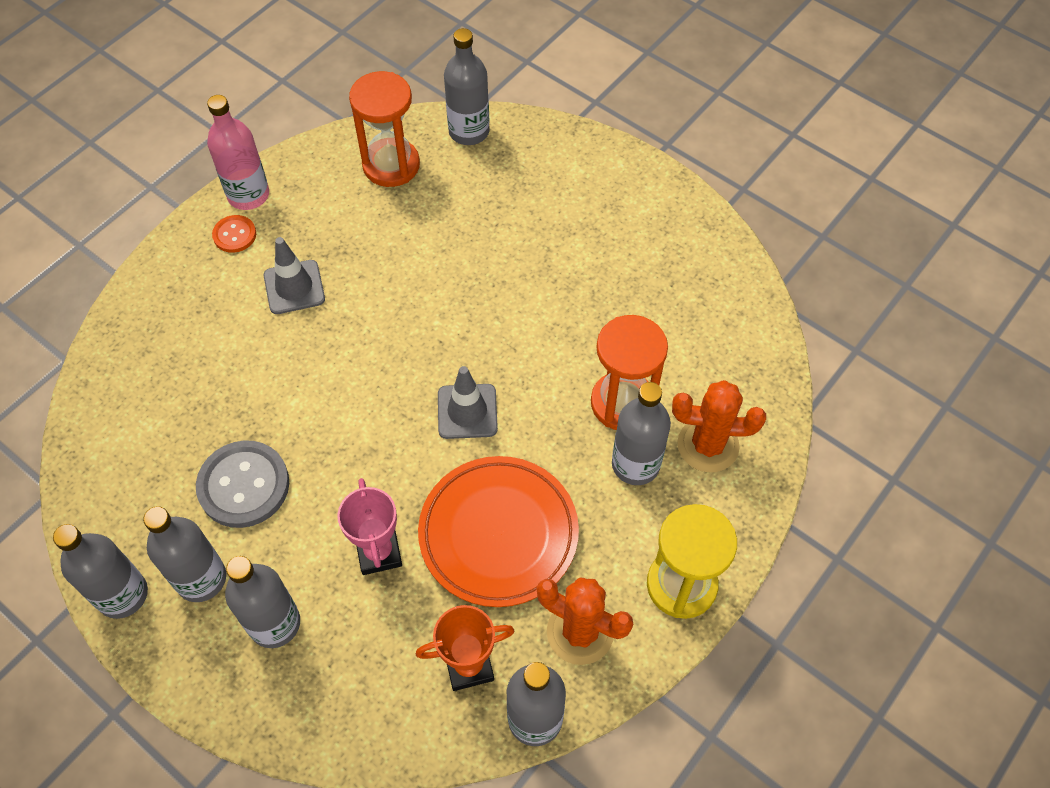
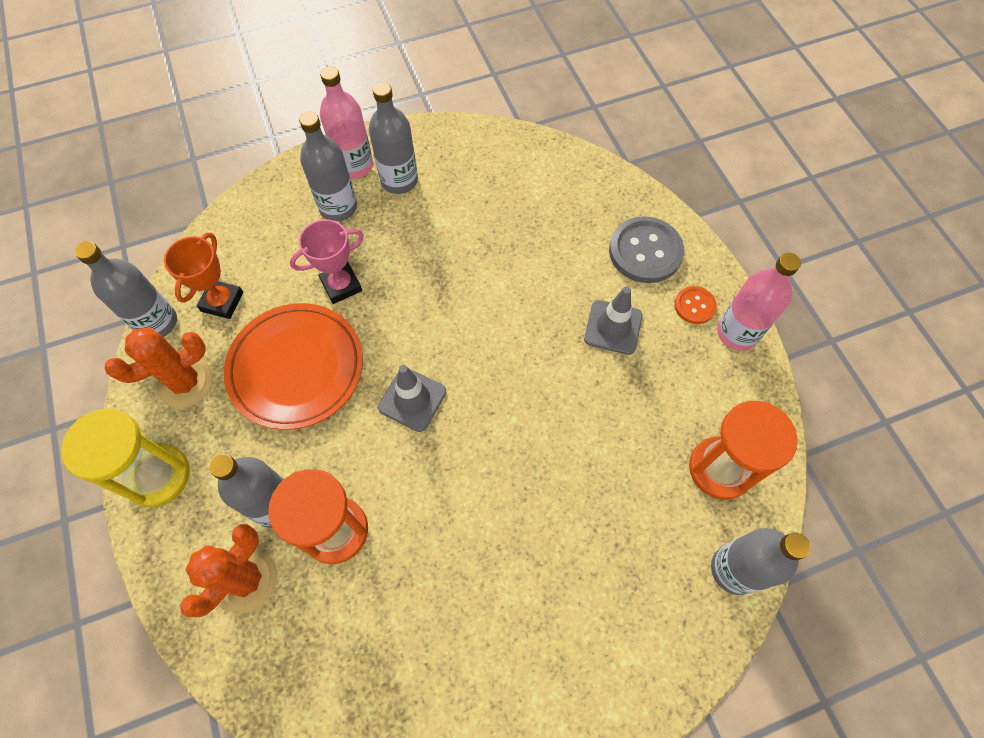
camera: 120 degrees right, 5 degrees up
grey bottle [53,524,148,619] -> none
grey button [196,440,289,528] -> grey button moved to [609,216,684,283]
pink trophy [337,478,402,575] -> pink trophy turned 45 degrees counterclockwise [290,219,364,304]
none -> pink bottle [320,66,373,179]

